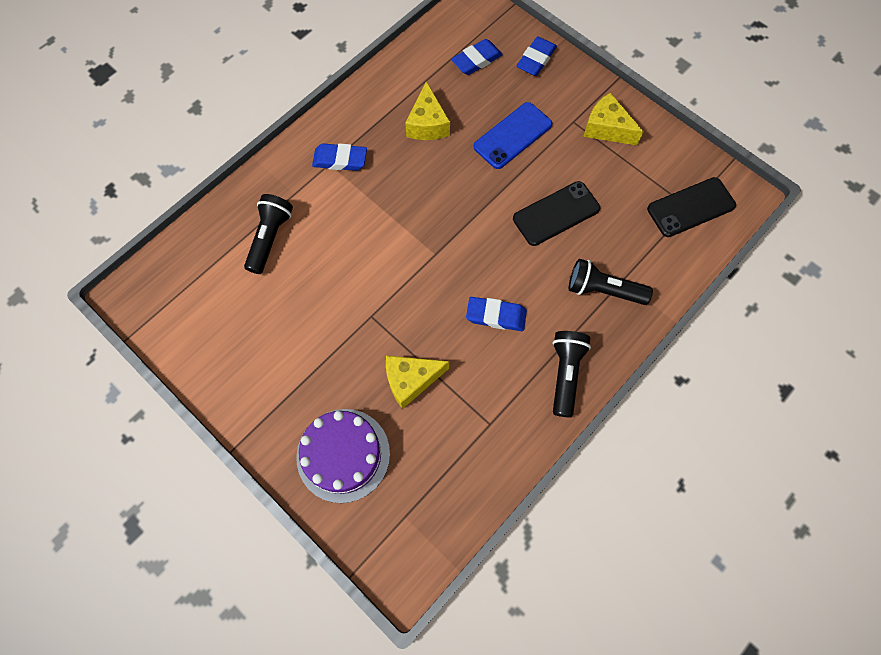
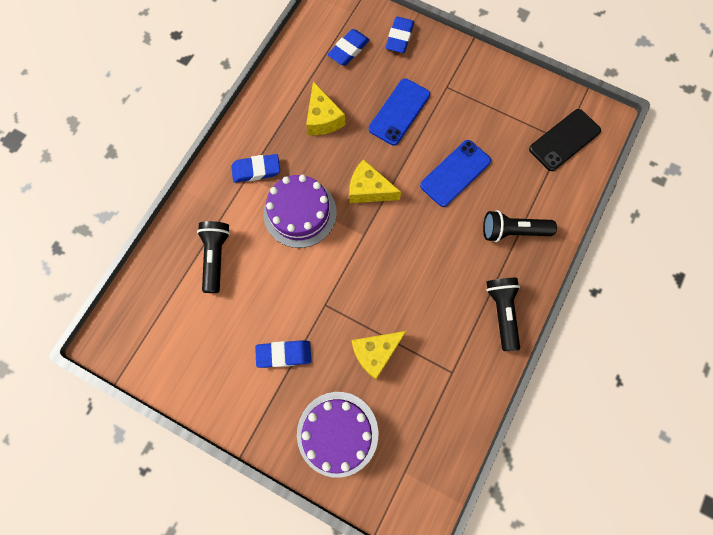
camera: 15 degrees left, 5 degrees up
blue eraser [466,297,527,331] -> blue eraser moved to [255,340,311,368]
black phone [513,181,600,246] -> blue phone [420,140,491,207]
yellow cheese [583,92,644,145] -> yellow cheese moved to [349,159,401,203]
none -> purple cake [263,175,337,248]

